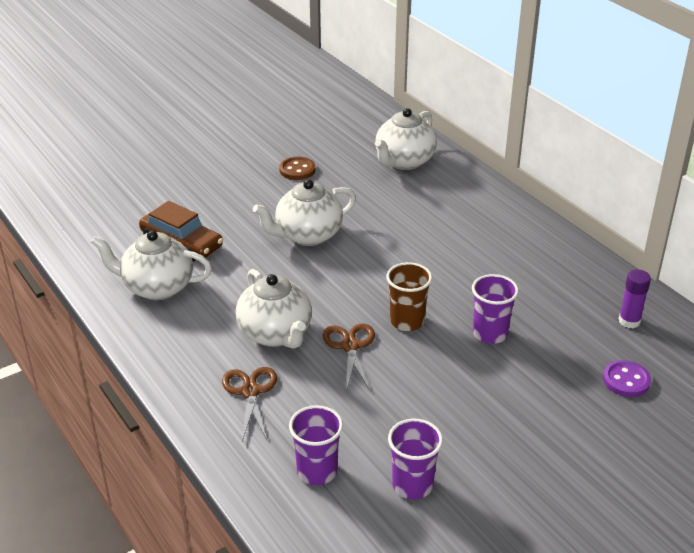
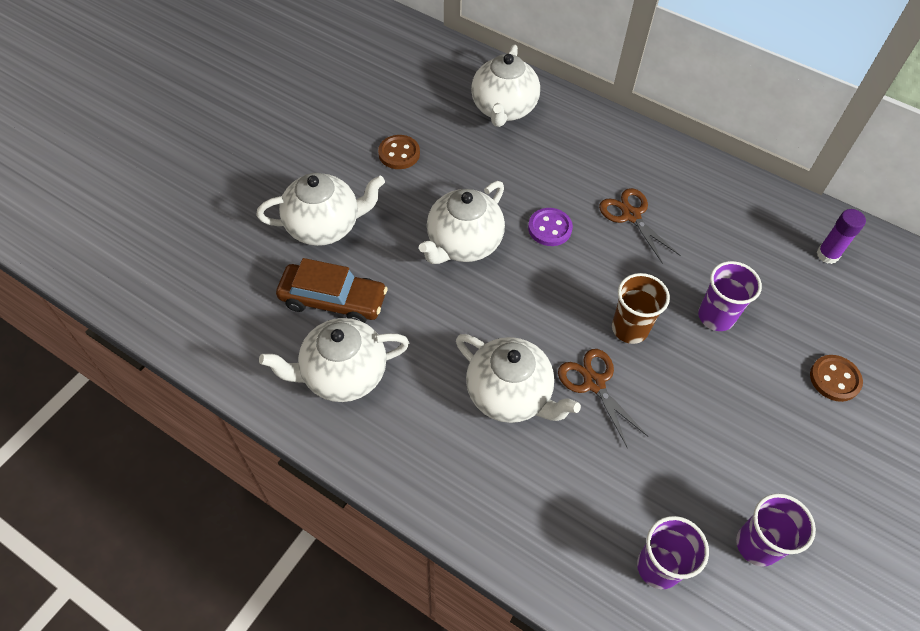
camera: 25 degrees left, 20 degrees up
brown scissors [222,367,277,441] -> brown scissors moved to [599,188,680,264]
purple button [603,360,651,397] -> purple button moved to [528,208,573,246]
none -> white teapot [256,173,385,246]
none -> brown button [810,355,863,402]

